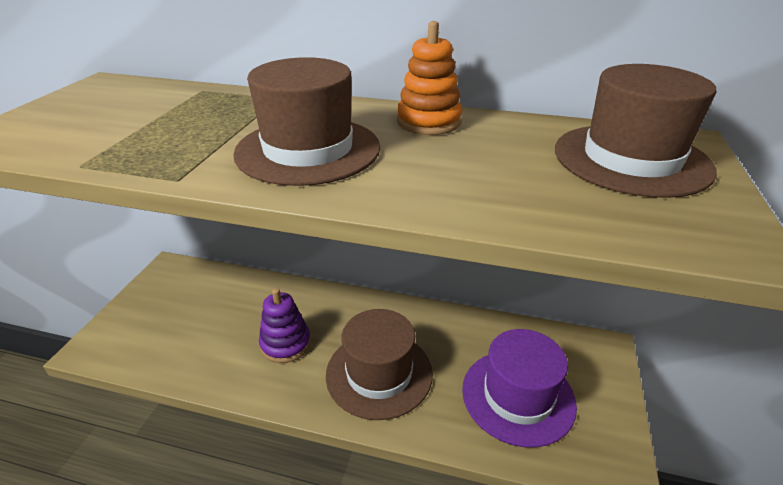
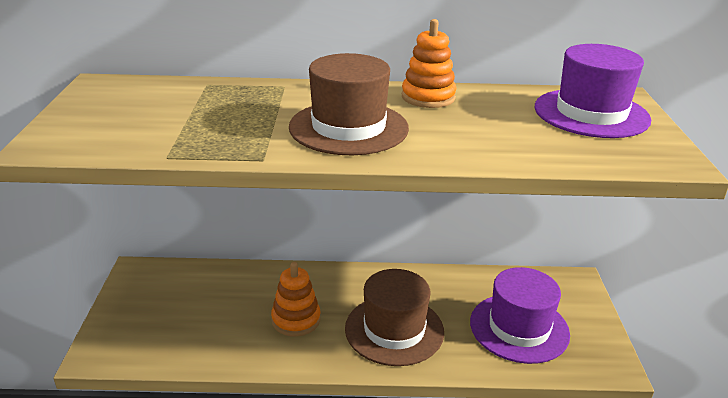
camera: 15 degrees left, 5 degrees down
purple stacking toy [259,288,311,363] -> orange stacking toy [271,262,321,336]
brown hat [555,64,717,198] -> purple hat [535,44,651,138]

